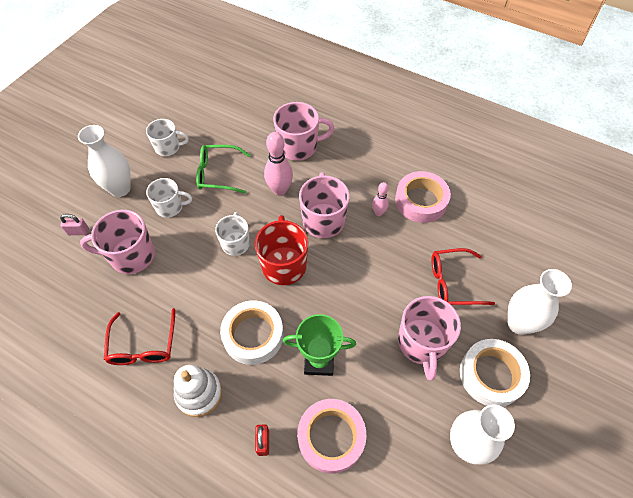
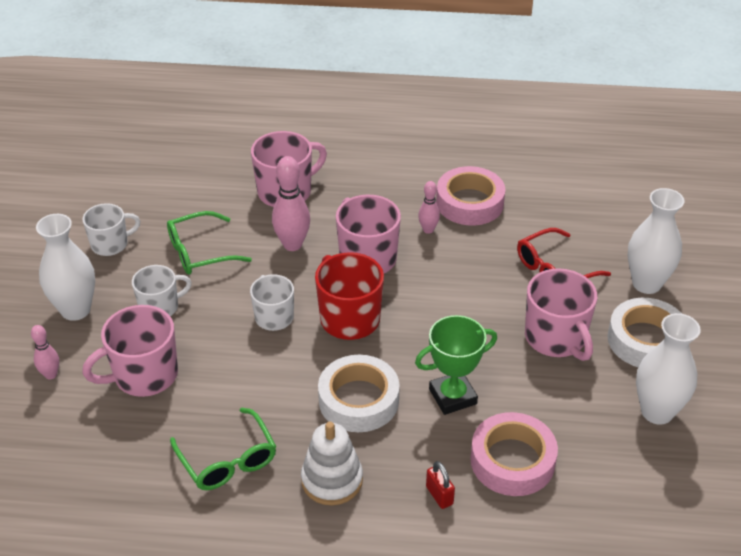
camera: 25 degrees left, 15 degrees down
pink padlock [60,214,89,235] -> pink bowling pin [31,325,59,380]
red glasses [104,308,175,365] -> green glasses [170,408,276,490]

